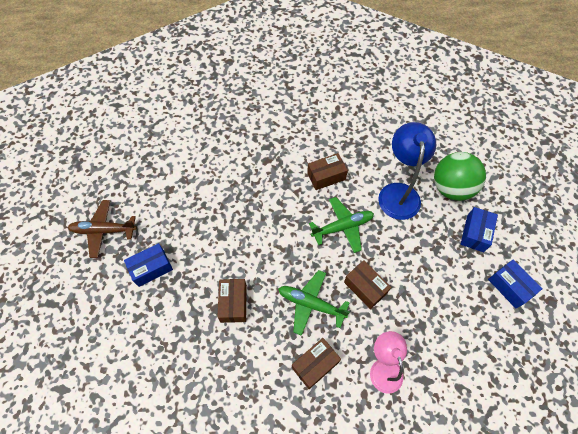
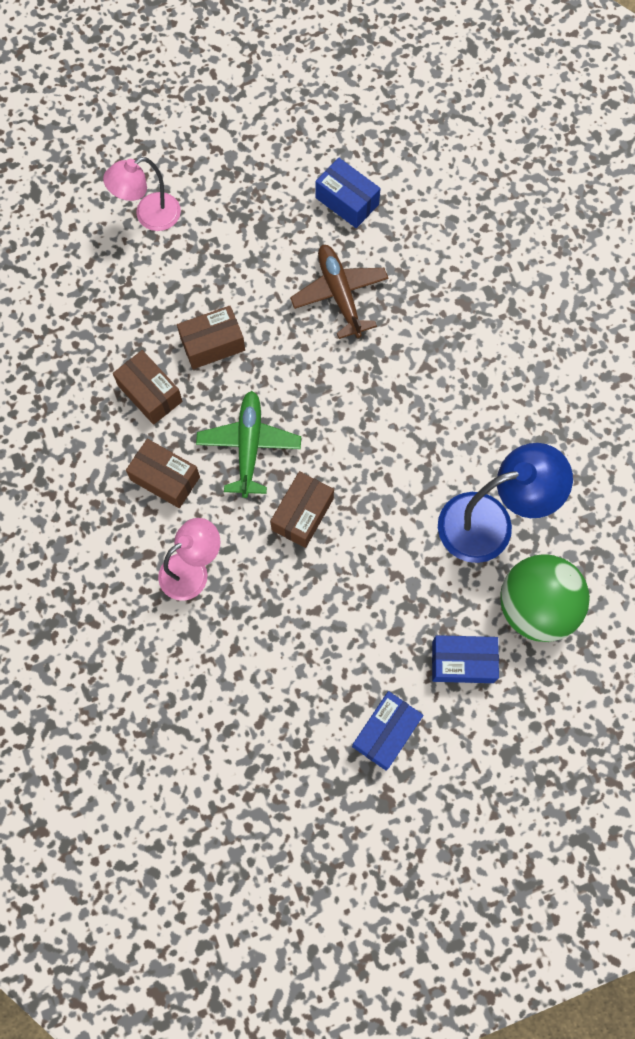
camera: 70 degrees right, 10 degrees up
brown plane [68,200,137,258] -> brown plane moved to [290,245,389,339]
blue box [124,243,173,287] -> blue box moved to [315,158,381,228]
brown box [307,153,348,190] -> brown box moved to [113,350,183,425]
green plane [309,197,374,253] -> none
none -> pink lamp [103,157,181,231]

